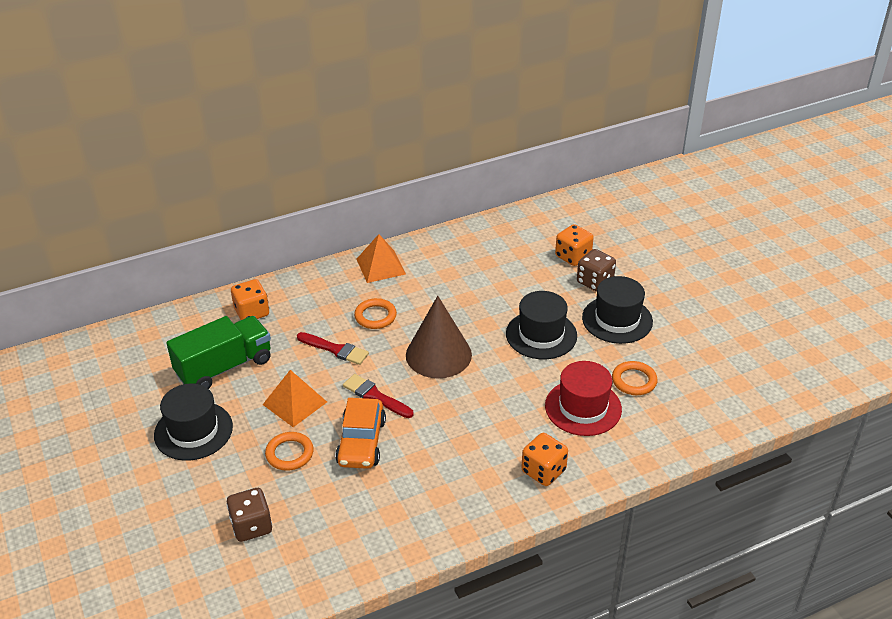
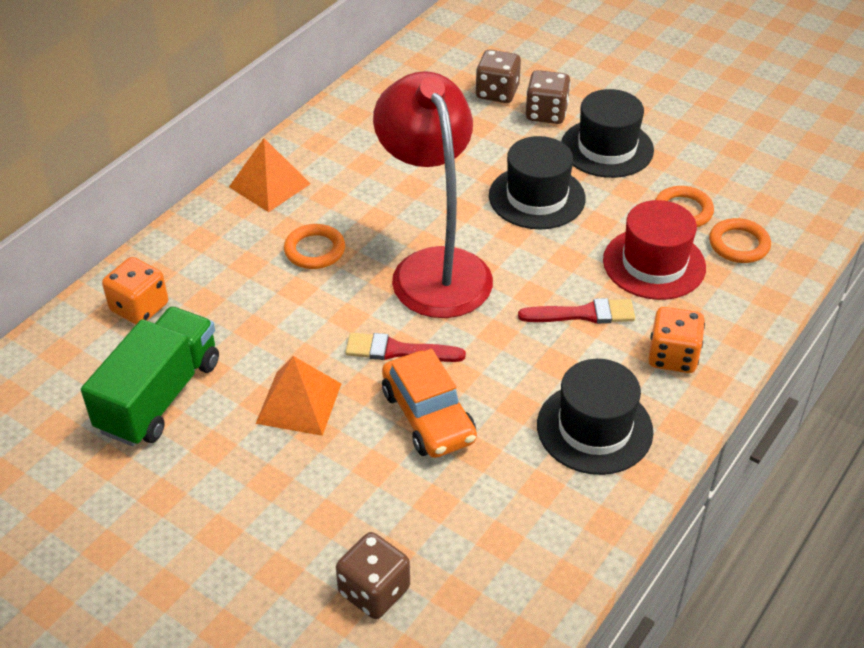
camera: 30 degrees left, 5 degrees up
black hat [154,384,233,461] -> black hat moved to [537,359,653,475]
orange ring [265,432,314,471] -> orange ring moved to [709,218,771,263]
red brush [297,332,369,365] -> red brush moved to [518,298,635,324]
brown cone [406,296,472,378] -> red lamp [373,71,493,318]
orange dice [555,224,594,266] -> brown dice [475,50,521,103]

